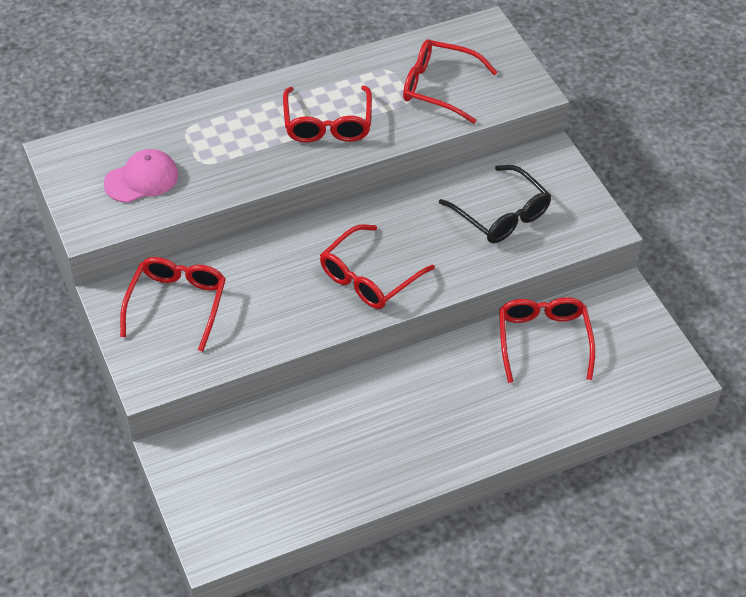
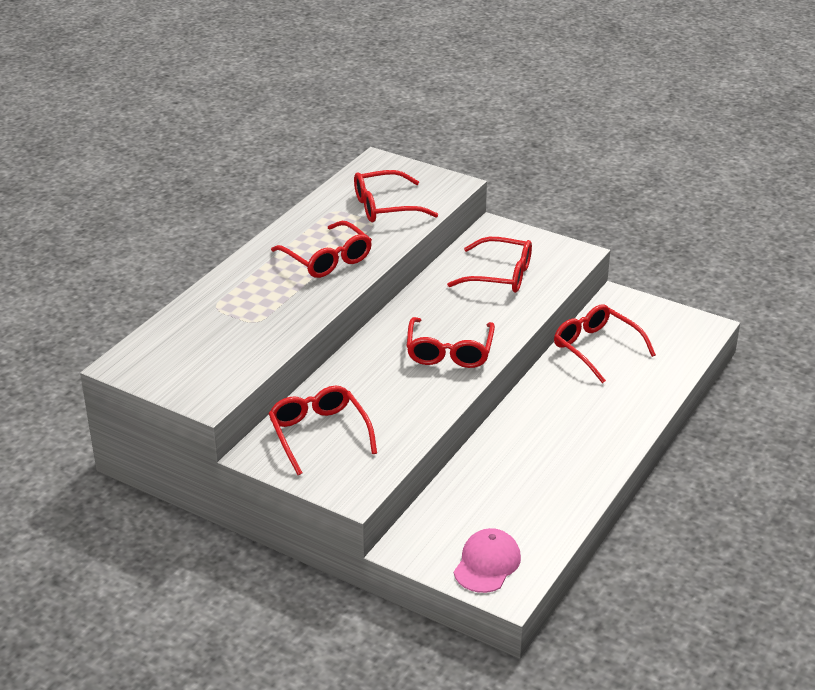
camera: 35 degrees left, 15 degrees down
pink cap [104,149,178,203] -> pink cap moved to [454,528,521,593]
black glasses [439,165,551,243] -> red glasses [447,237,532,293]

